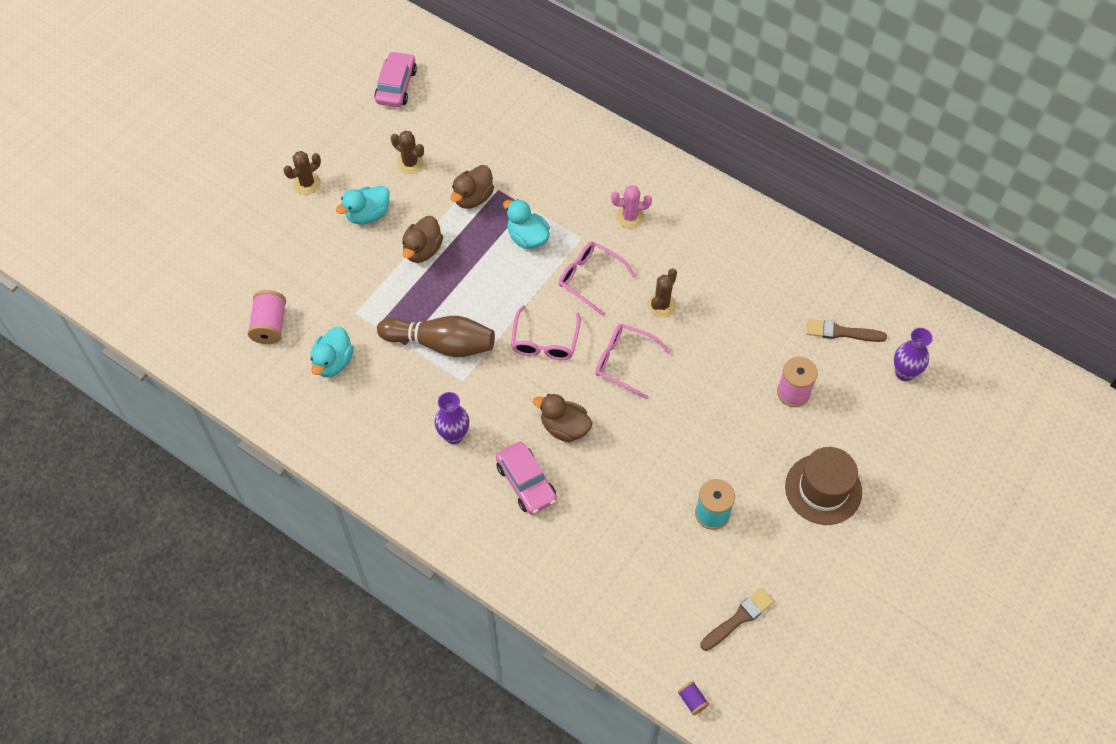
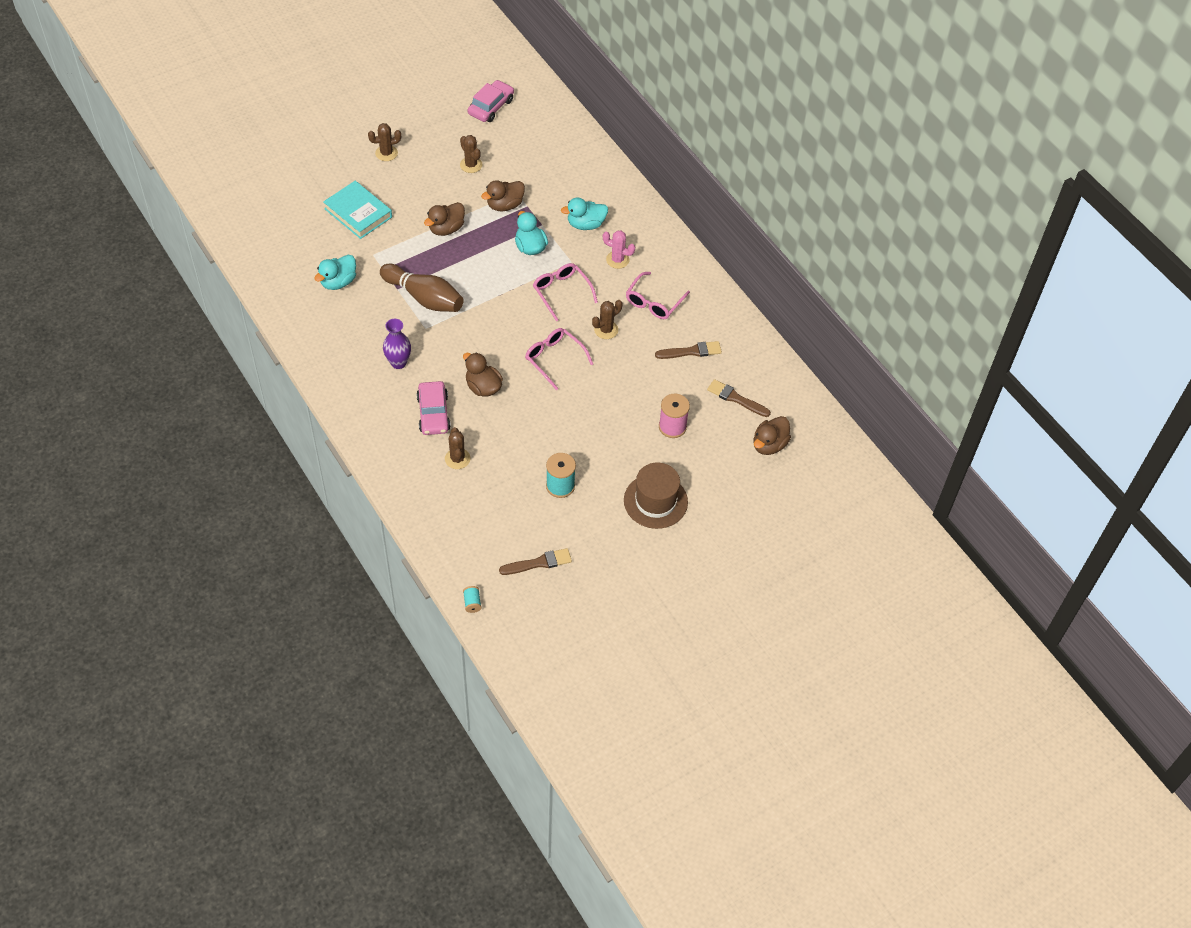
camera: 20 degrees right, 5 degrees down
pink spool [248,290,286,344] -> none
turquoise duck [336,185,390,224] -> turquoise duck moved to [561,198,608,230]
pink glasses [511,305,581,360] -> pink glasses moved to [626,272,690,319]
purple spool [678,681,709,715] -> turquoise spool [463,586,482,613]
purple vase [894,328,933,381] -> brown duck [754,416,791,455]
none -> turquoise book [323,181,392,239]
none -> brown cactus [445,427,470,469]
none -> brown brush [655,341,722,359]

